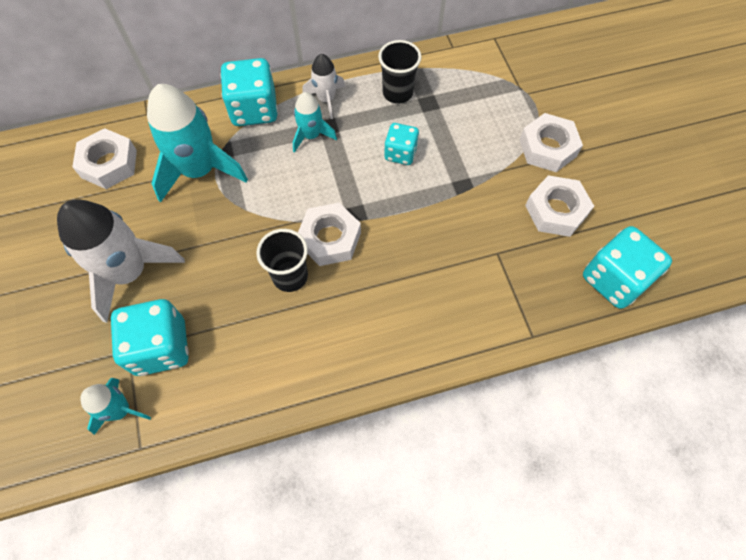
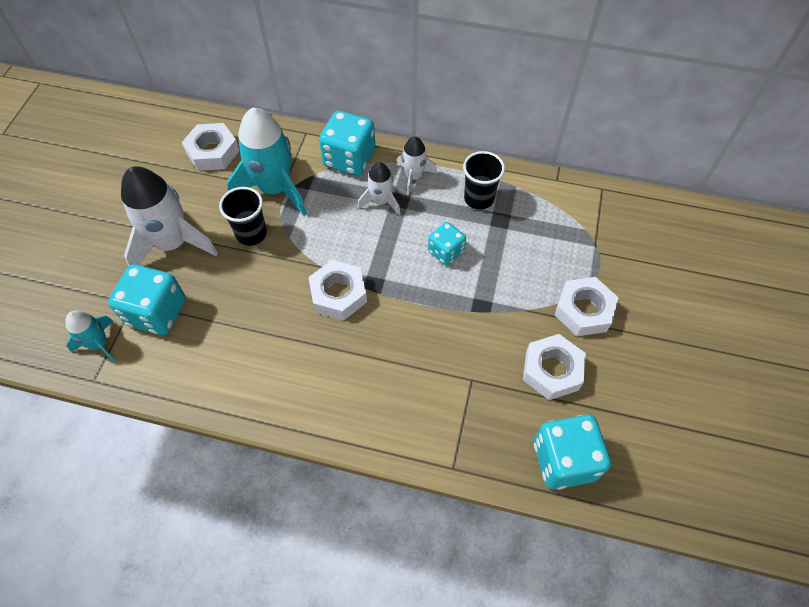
camera: 30 degrees right, 5 degrees down
black cup [256,229,308,292] -> black cup moved to [219,187,267,246]
turquoise rocket [293,92,337,153] -> white rocket [358,162,400,215]

